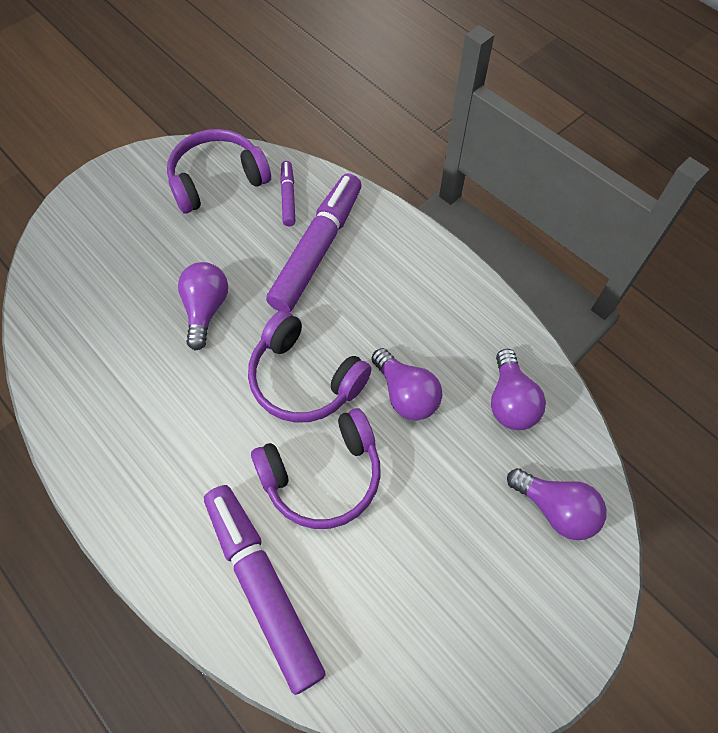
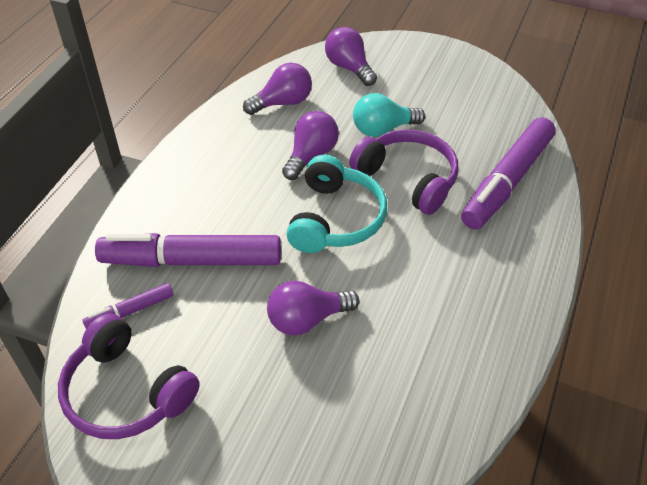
camera: 115 degrees left, 15 degrees down
purple headphones [248,310,372,423] -> turquoise headphones [286,155,387,253]
purple light bulb [507,468,607,540] -> purple light bulb turned 45 degrees counterclockwise [325,27,377,86]
none -> turquoise light bulb [353,93,425,137]

